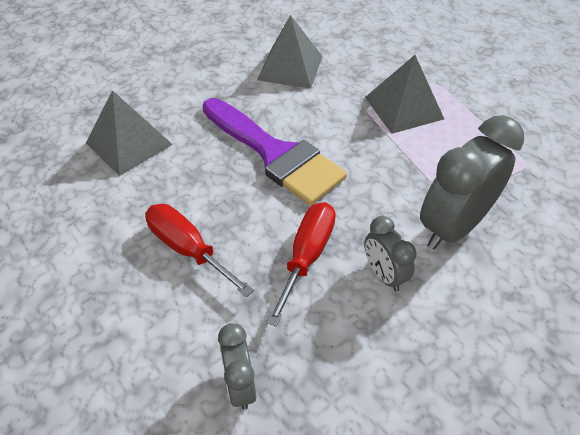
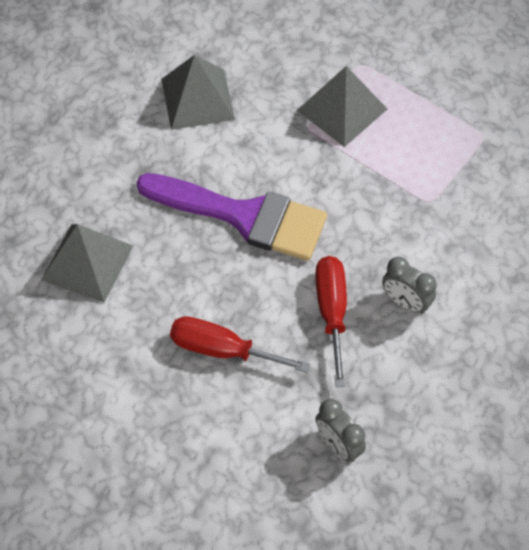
camera: 25 degrees left, 10 degrees up
grey clock [420,115,524,250] -> none

